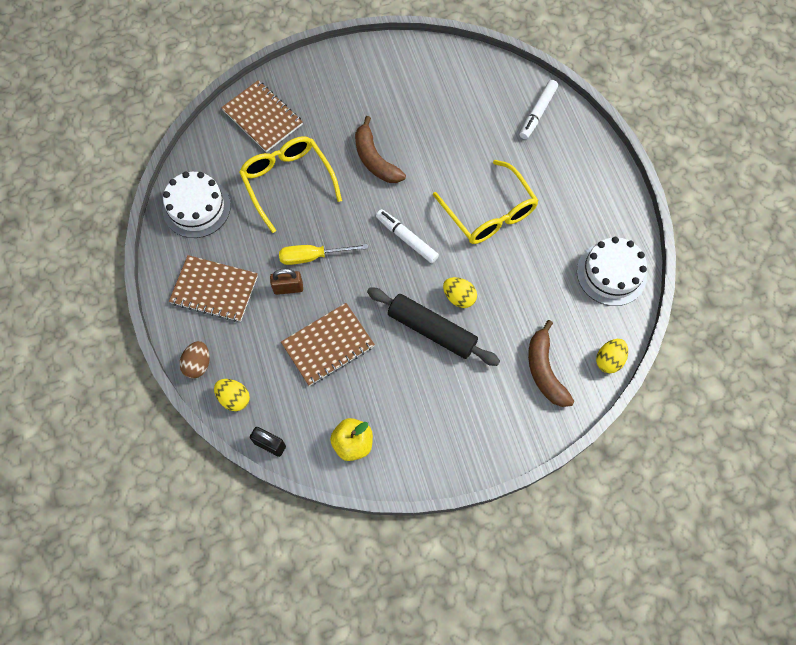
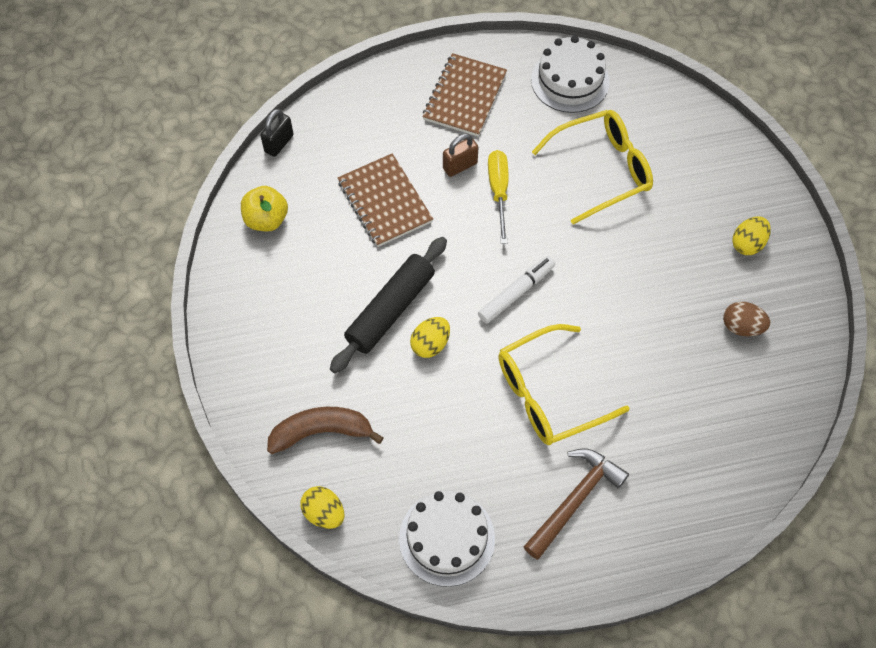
camera: 95 degrees right, 5 degrees down
brown egg [180,341,210,378] -> brown egg moved to [723,302,770,337]
yellow egg [214,379,250,411] -> yellow egg moved to [732,216,771,255]
brown notebook [221,80,303,152] -> none
brown padlock [270,269,303,295] -> brown padlock turned 60 degrees clockwise [443,134,478,177]
brown banana [355,116,406,183] -> none
white marker [520,80,558,139] -> none
none -> brown hammer [523,449,629,559]

